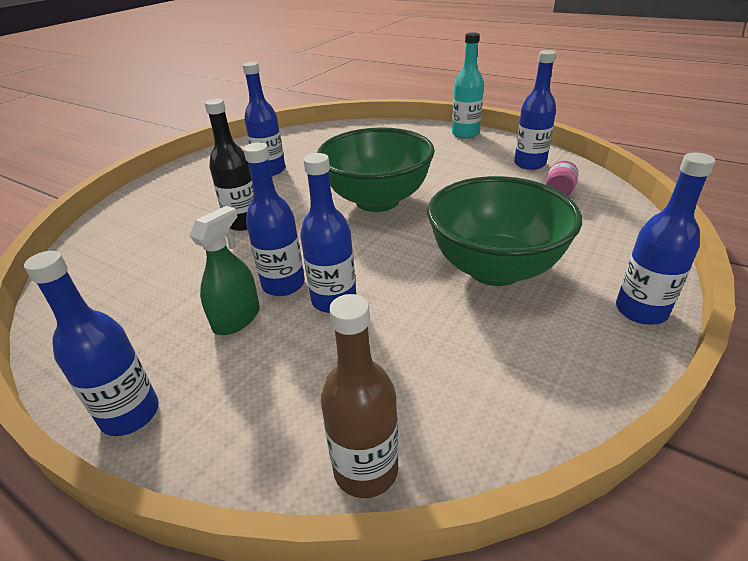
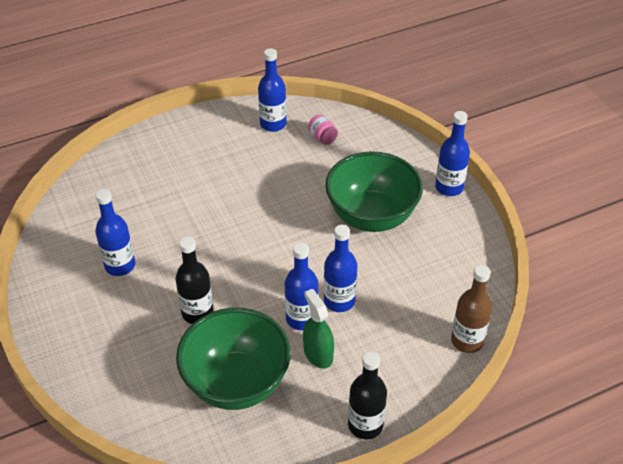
camera: 60 degrees left, 10 degrees up
blue bottle [24,251,159,436] -> black bottle [348,351,387,439]
green bowl [317,127,435,212] -> green bowl moved to [176,308,291,410]
turquoise bottle [452,32,484,139] -> none

